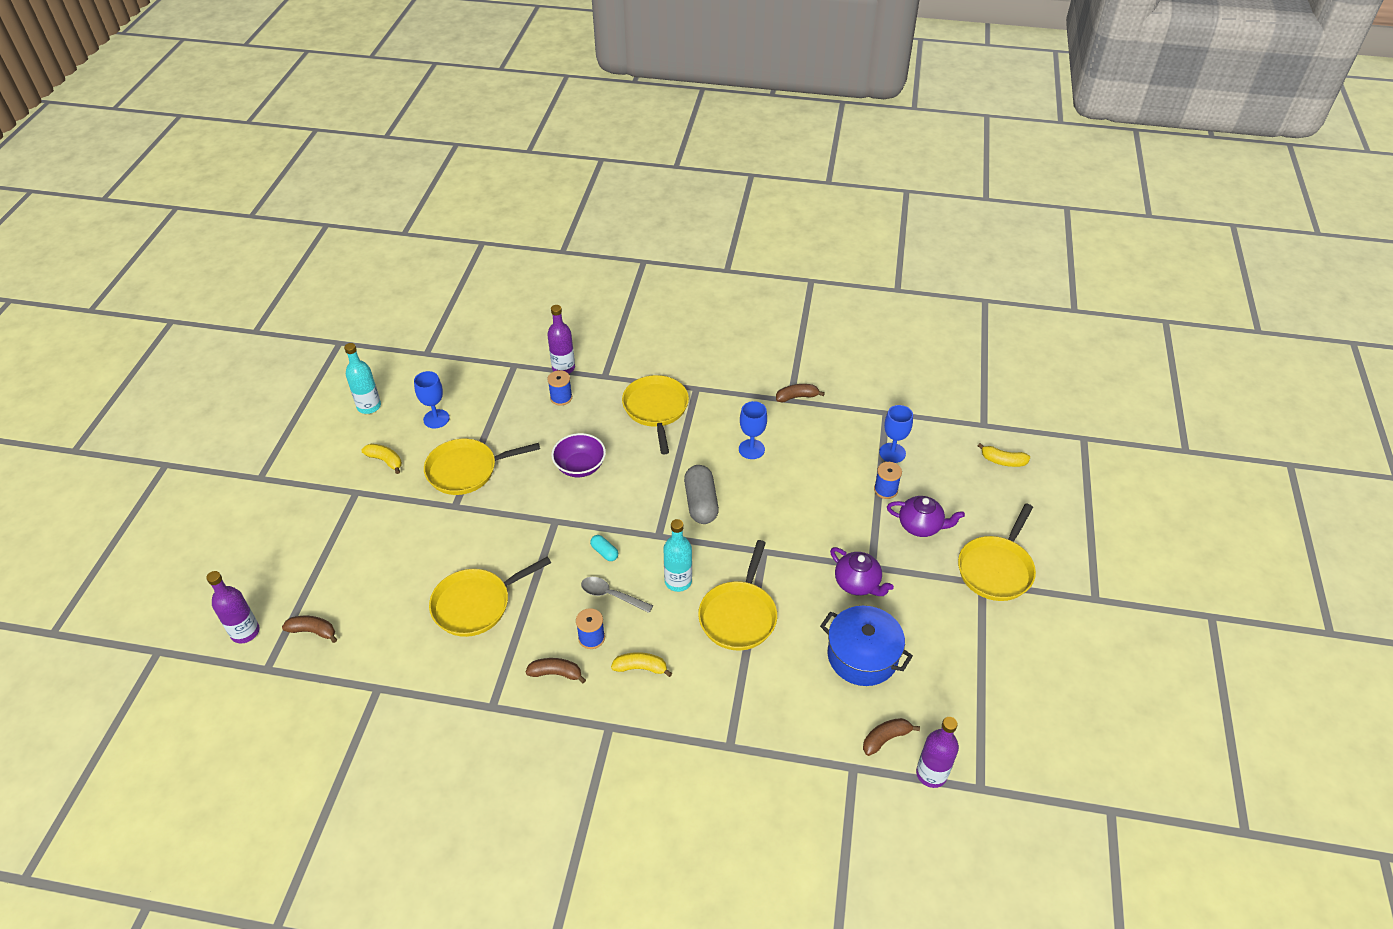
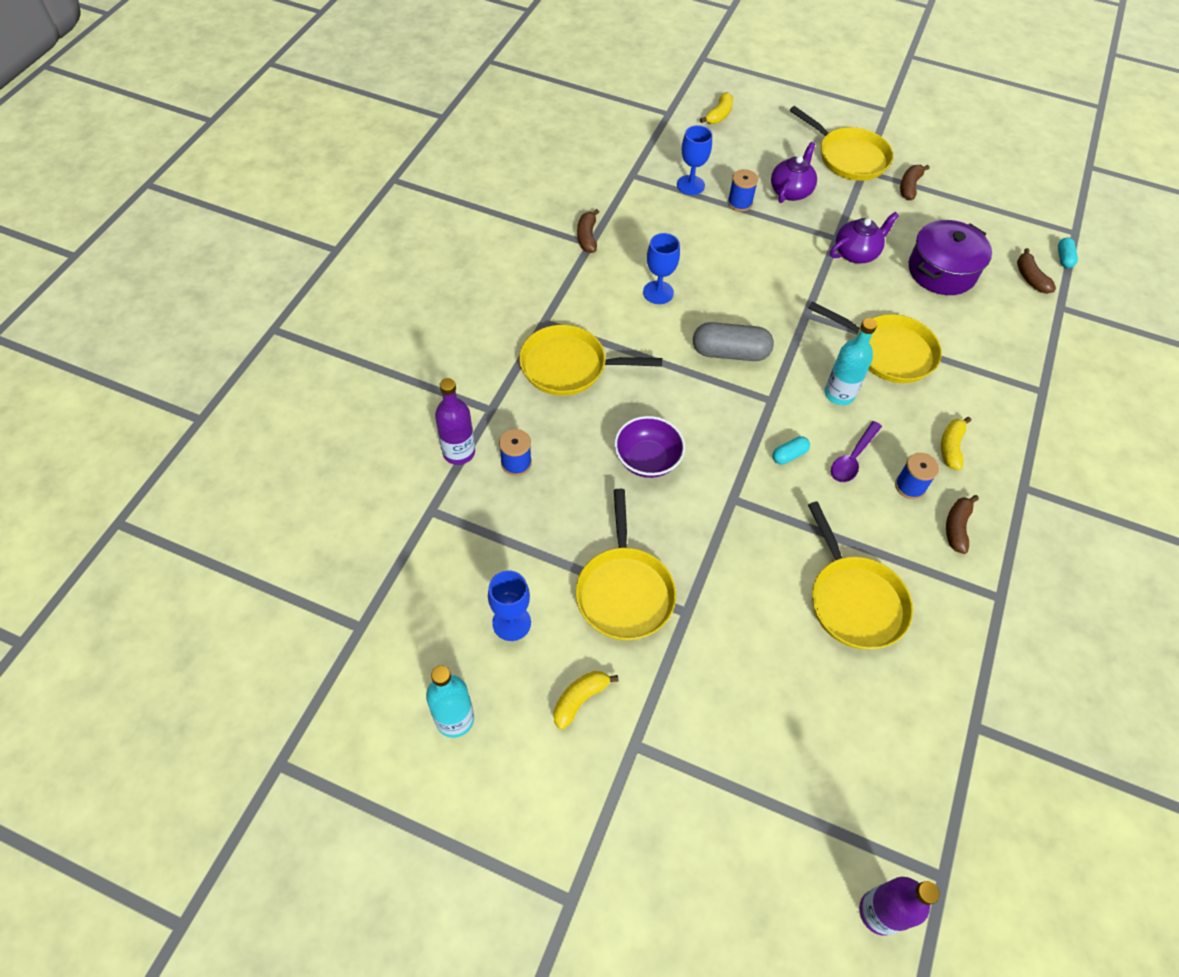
camera: 80 degrees left, 10 degrees up
brown banana [282,616,337,643] -> brown banana moved to [900,165,929,200]
grey spoon [581,577,653,613] -> purple spoon [831,421,882,482]
blue pot [820,606,913,686] -> purple pot [909,220,992,295]
purple bottle [916,717,959,788] -> turquoise capsule [1058,238,1078,268]

